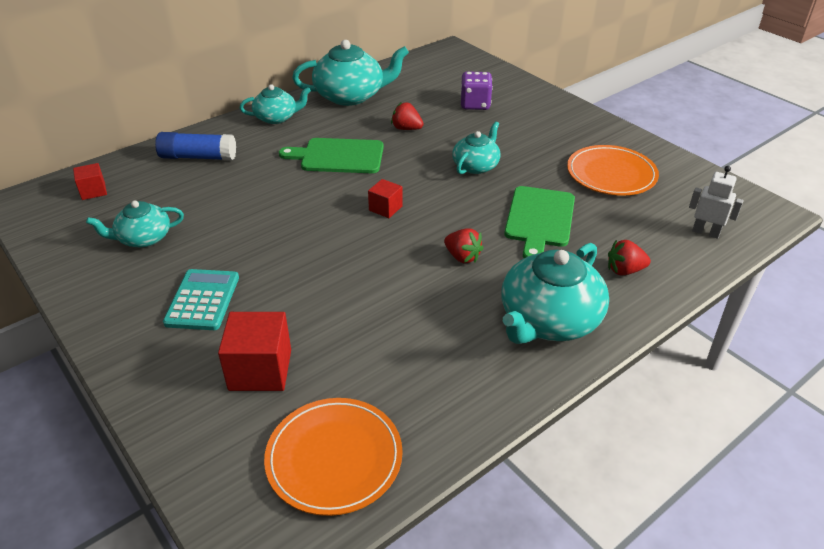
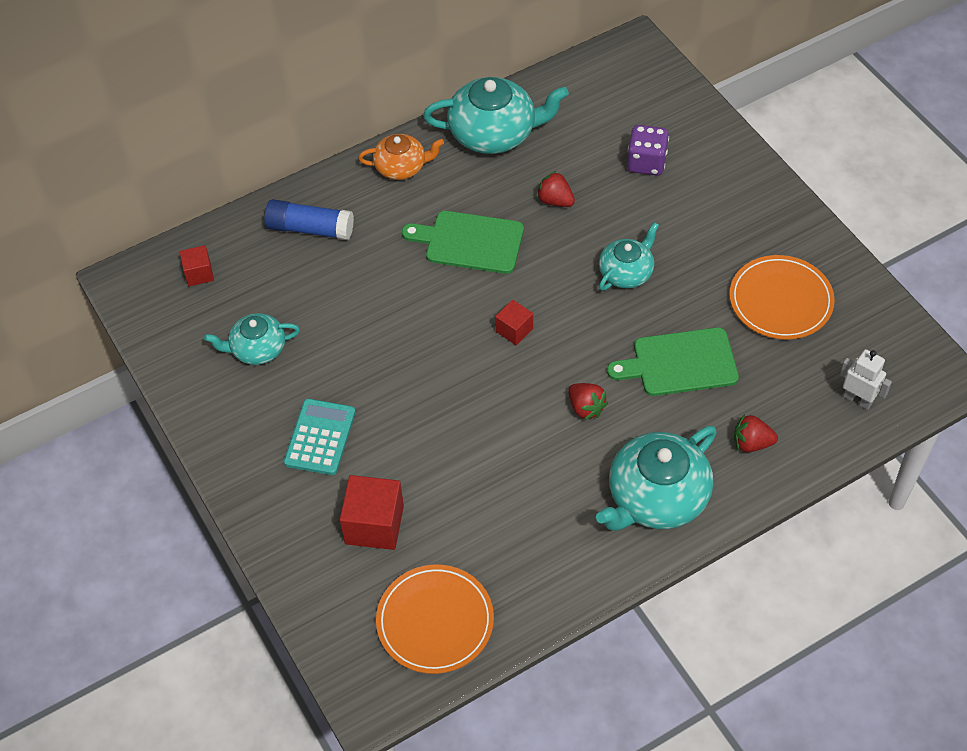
camera: 10 degrees right, 15 degrees up
turquoise teapot [240,84,311,124] -> orange teapot [358,134,444,180]
green cutting board [504,186,575,258] -> green cutting board turned 60 degrees clockwise [607,327,739,396]

